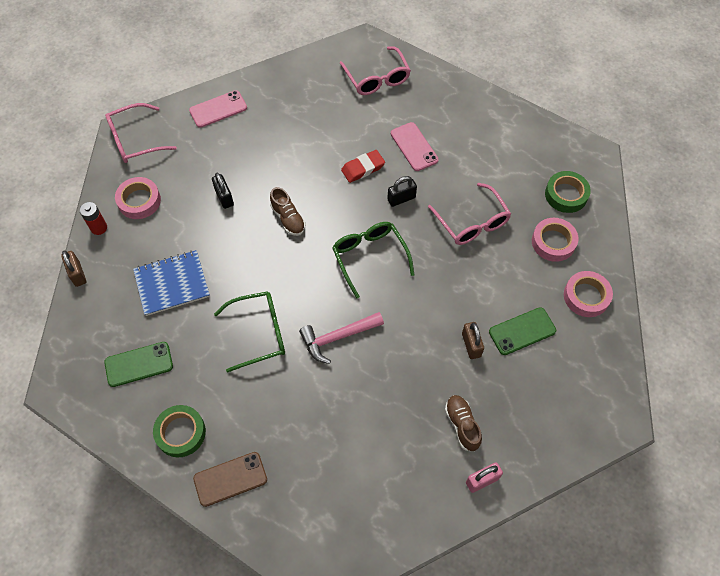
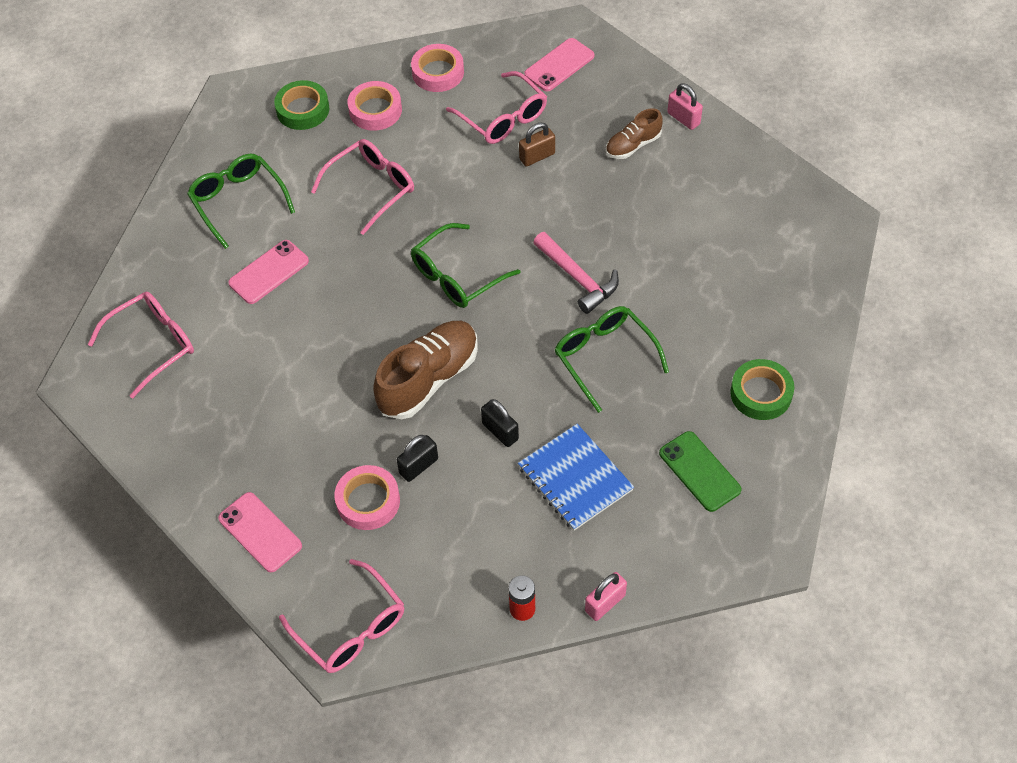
camera: 105 degrees left, 5 degrees down
brown padlock [61,251,86,287] -> pink padlock [585,572,627,621]
pink tape [115,177,161,219] -> pink tape moved to [334,465,400,530]
brown phone [193,452,267,507] -> none
brown shoe [270,187,305,236] -> brown shoe [373,321,478,419], size x1.79
red eraser [341,150,385,183] -> none
black padlock [387,176,417,207] -> black padlock moved to [481,399,519,447]
green phone [489,308,556,355] -> pink glasses [446,71,547,144]
none -> green glasses [187,153,295,249]
none -> pink phone [524,38,594,92]

